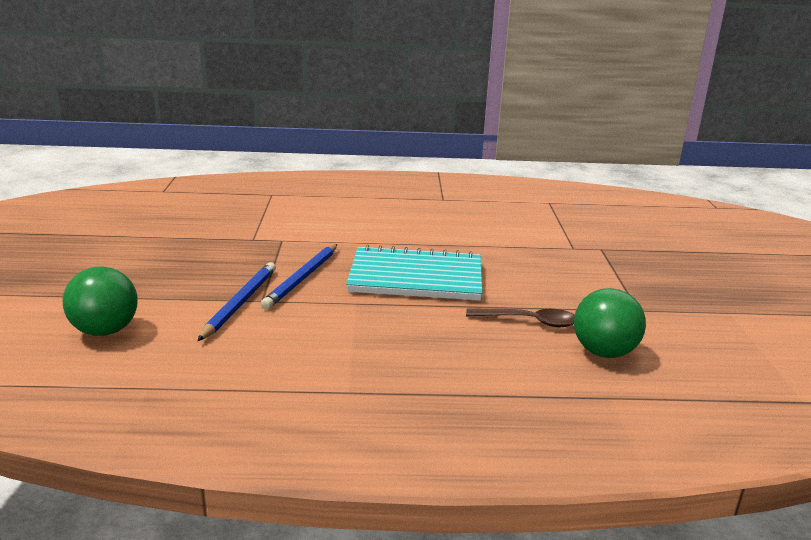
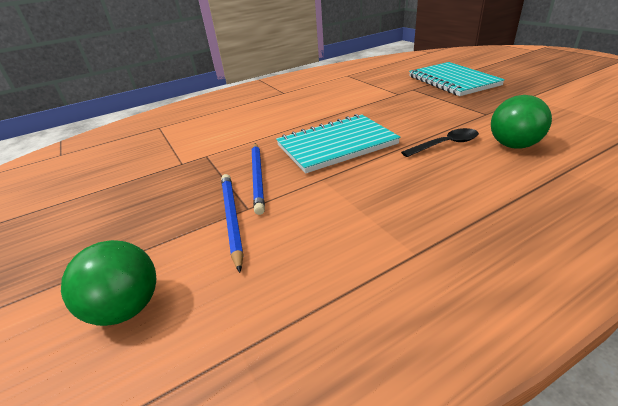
camera: 25 degrees left, 10 degrees up
brown spoon [466,309,575,327] -> black spoon [401,128,479,157]
none -> turquoise notebook [409,62,505,96]

